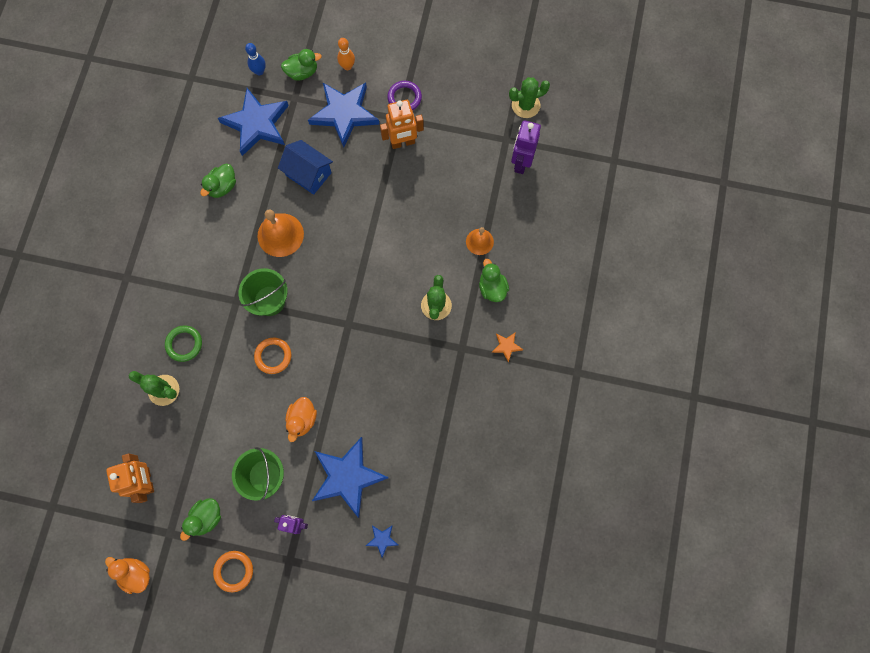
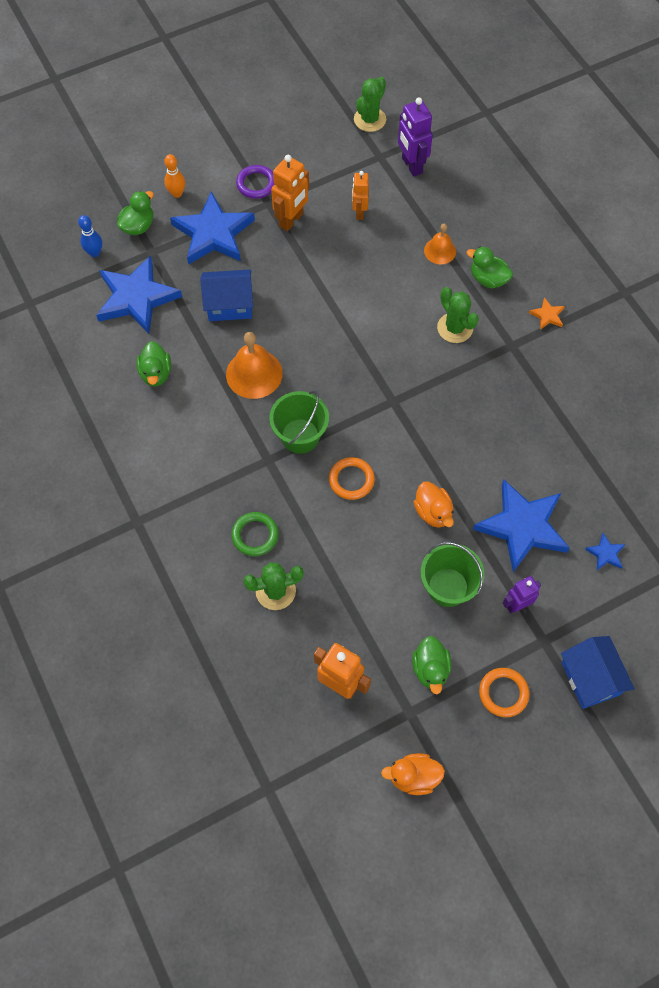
camera: 40 degrees left, 10 degrees down
none -> orange robot [352,171,369,220]
none -> blue house [561,636,635,709]

